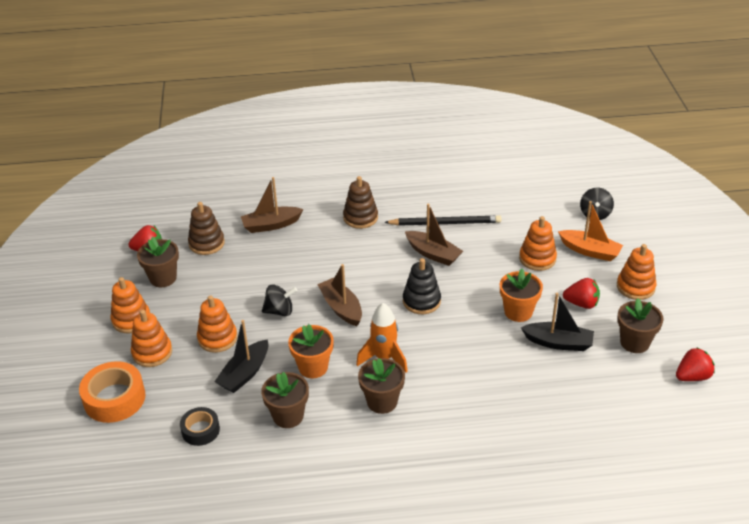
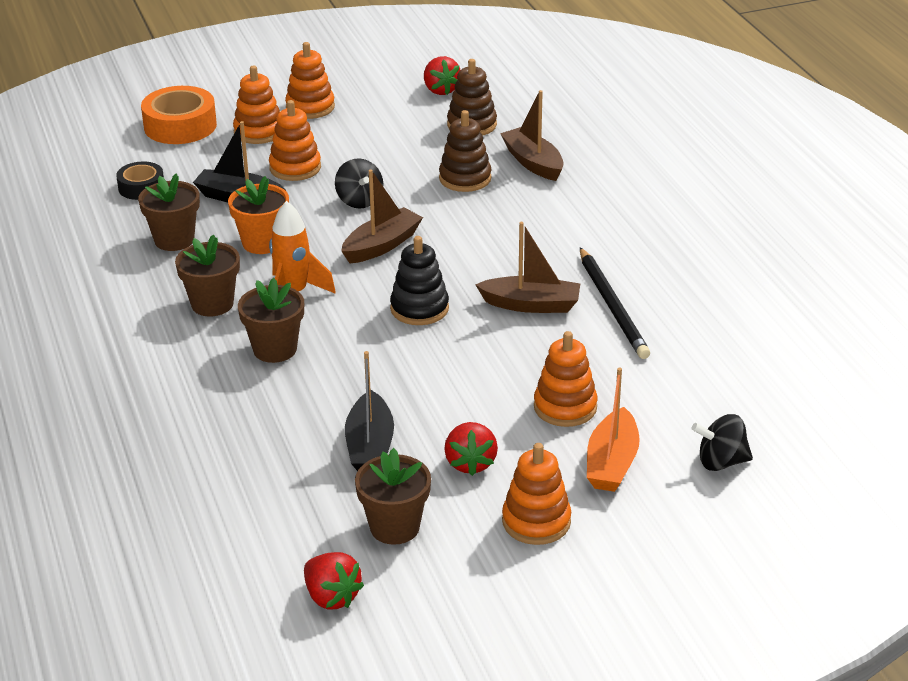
camera: 75 degrees right, 5 degrees down
brown flower pot [137,237,179,287] -> brown flower pot moved to [238,278,304,363]
brown stacking toy [343,176,378,229] -> brown stacking toy moved to [439,110,492,192]
brown boat [405,204,463,266] -> brown boat turned 105 degrees counterclockwise [475,222,580,313]
orange flower pot [500,269,543,322] -> none

